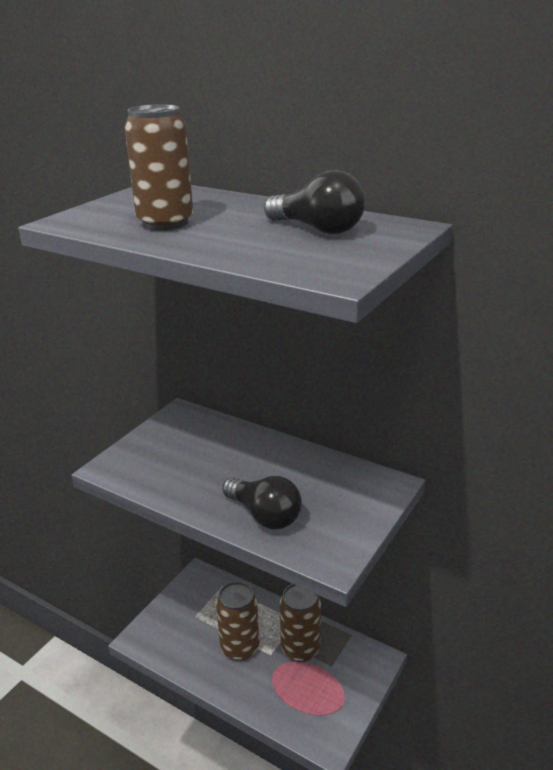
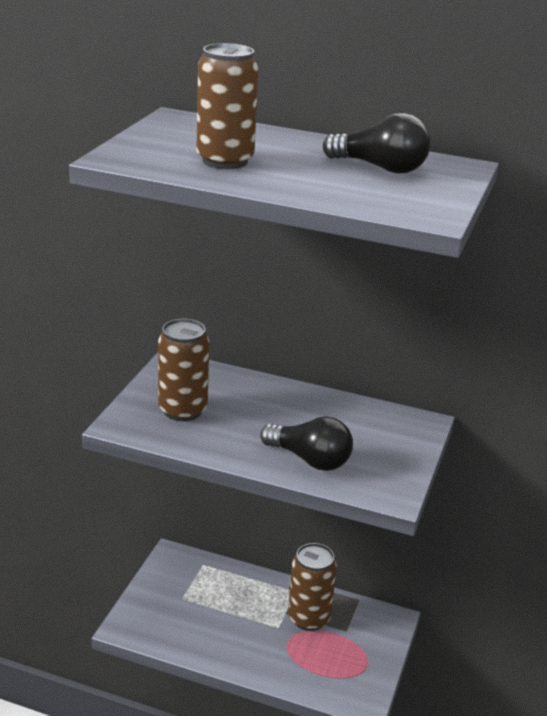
camera: 15 degrees left, 0 degrees up
brown can [216,581,259,661] -> brown can moved to [158,319,209,421]

